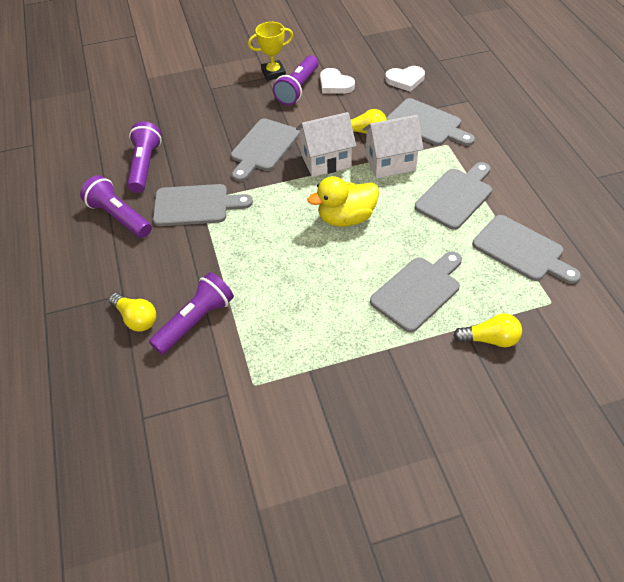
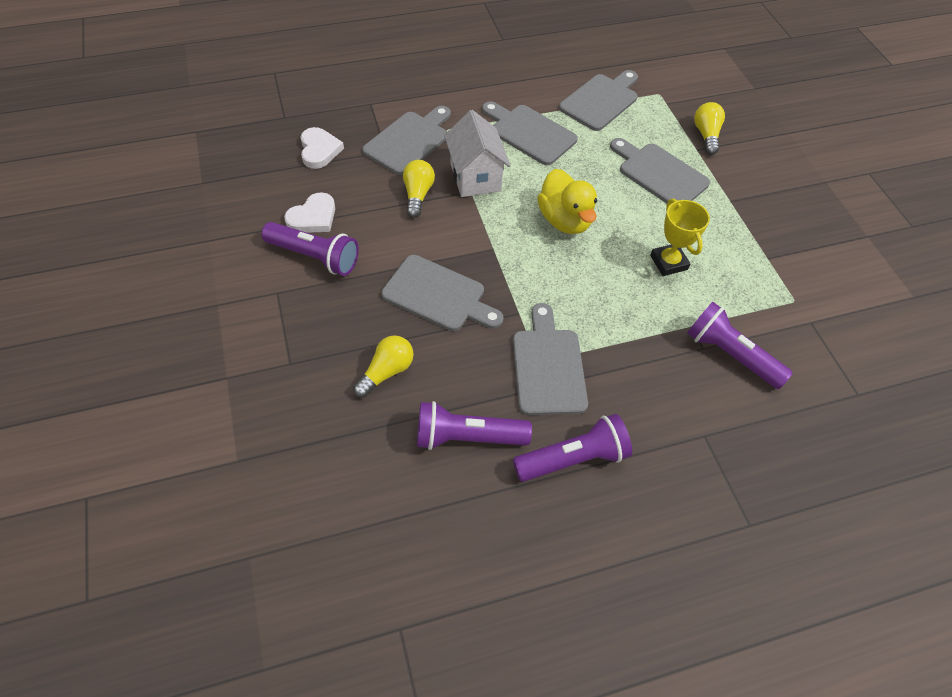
camera: 95 degrees left, 5 degrees up
purple flashlight [80,175,152,238] -> purple flashlight turned 150 degrees counterclockwise [513,414,632,482]
yellow light bulb [109,293,156,332] -> yellow light bulb moved to [353,335,414,398]
yellow trophy [248,22,293,81] -> yellow trophy moved to [650,199,710,276]
white house [296,112,356,177] -> none

